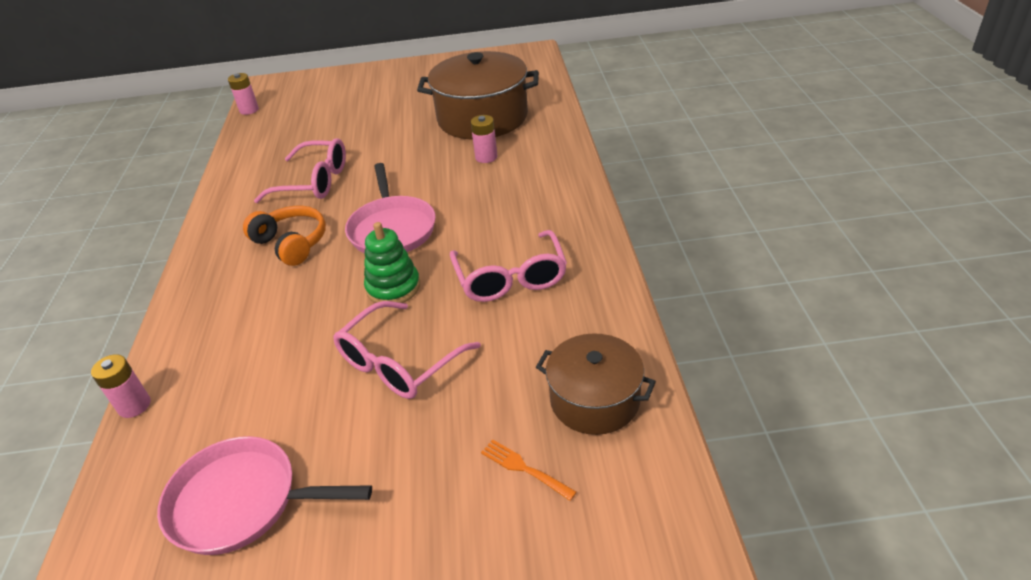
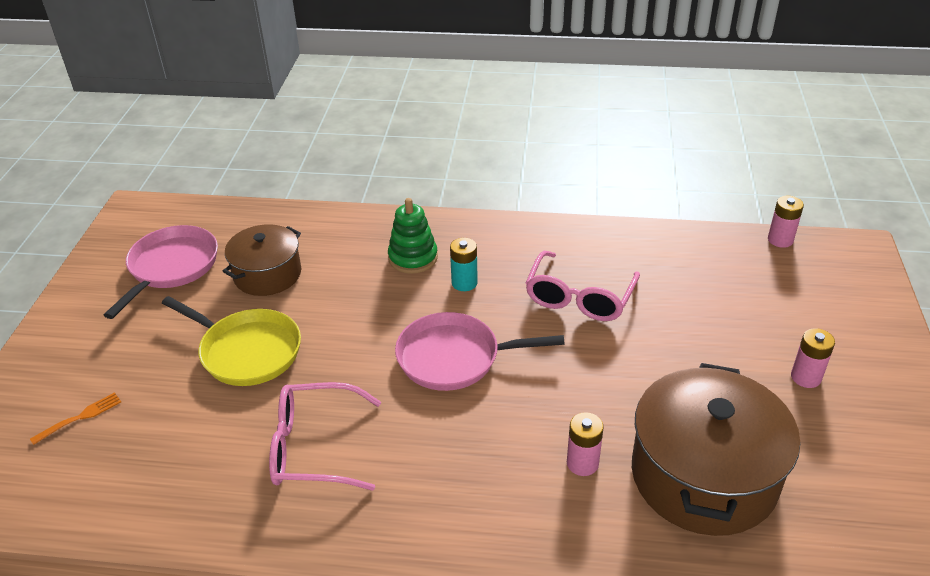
camera: 100 degrees right, 0 degrees up
pink battery [91,354,151,418] -> pink battery moved to [791,328,835,388]
orange headphones [243,206,326,266] -> turquoise battery [450,238,478,291]
pink glasses [333,301,481,399] -> yellow pan [162,296,301,386]
green stacking toy [364,222,420,303] -> green stacking toy moved to [388,198,438,274]
brown pot [536,333,656,435] -> brown pot moved to [223,224,301,296]

